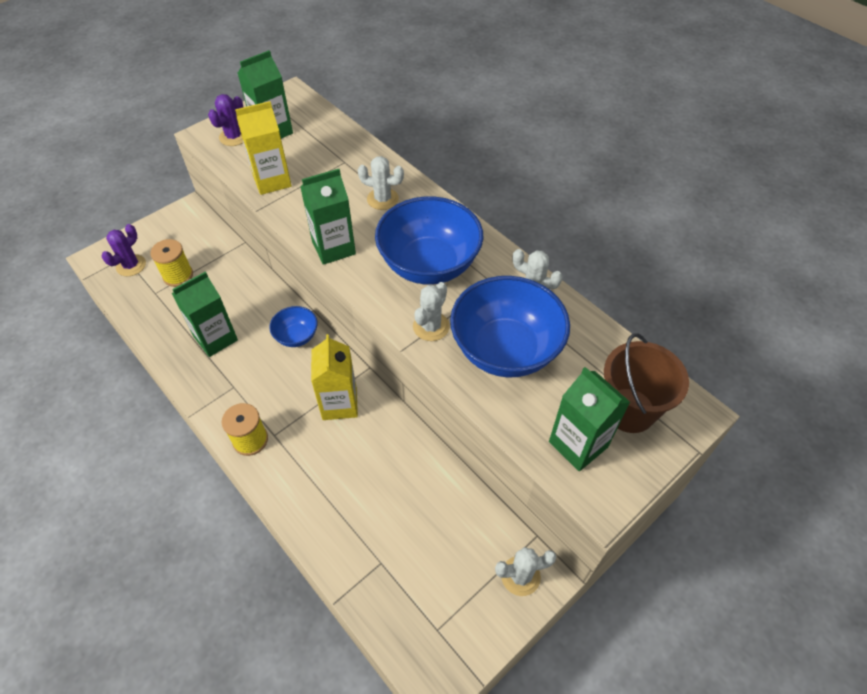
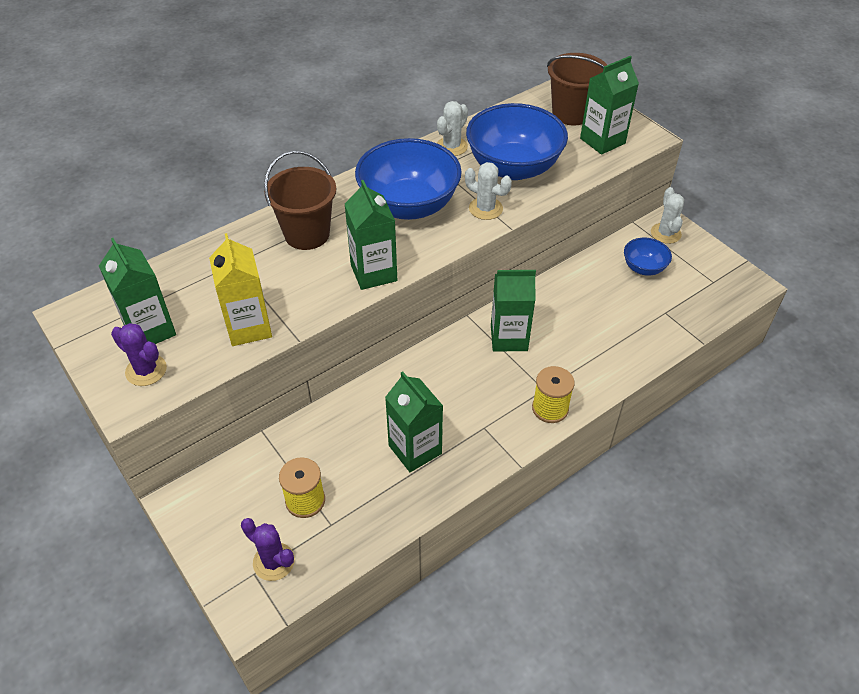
camera: 85 degrees left, 5 degrees down
blue bowl [269,306,317,347] -> blue bowl moved to [624,238,672,276]
yellow carton [311,334,358,420] -> green carton [491,270,536,351]
white cactus [358,156,404,210] -> brown bucket [264,150,336,250]

